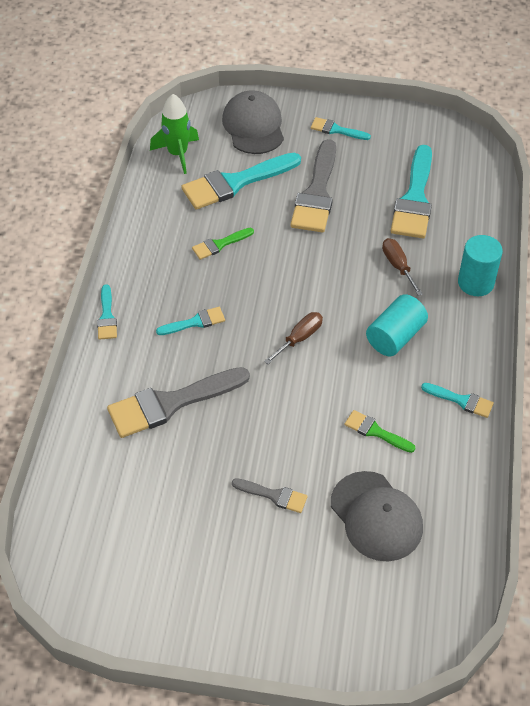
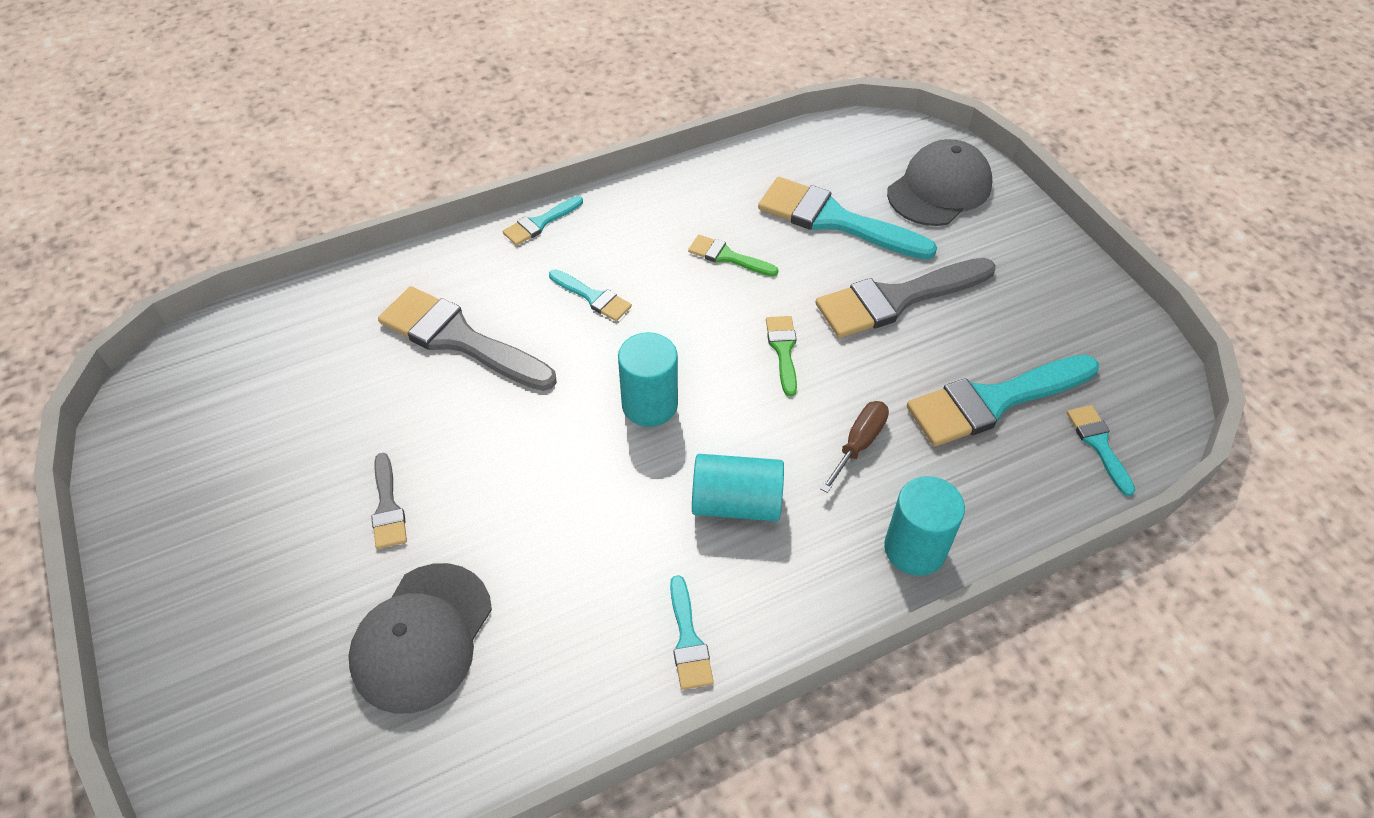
camera: 55 degrees right, 0 degrees up
green rocket [150,94,199,174] -> none
brown screwdriver [264,312,323,364] -> turquoise cylinder [618,332,678,427]
turquoise brush [311,117,371,140] -> turquoise brush moved to [1067,405,1135,496]
green brush [344,410,415,453] -> green brush moved to [766,316,797,397]

